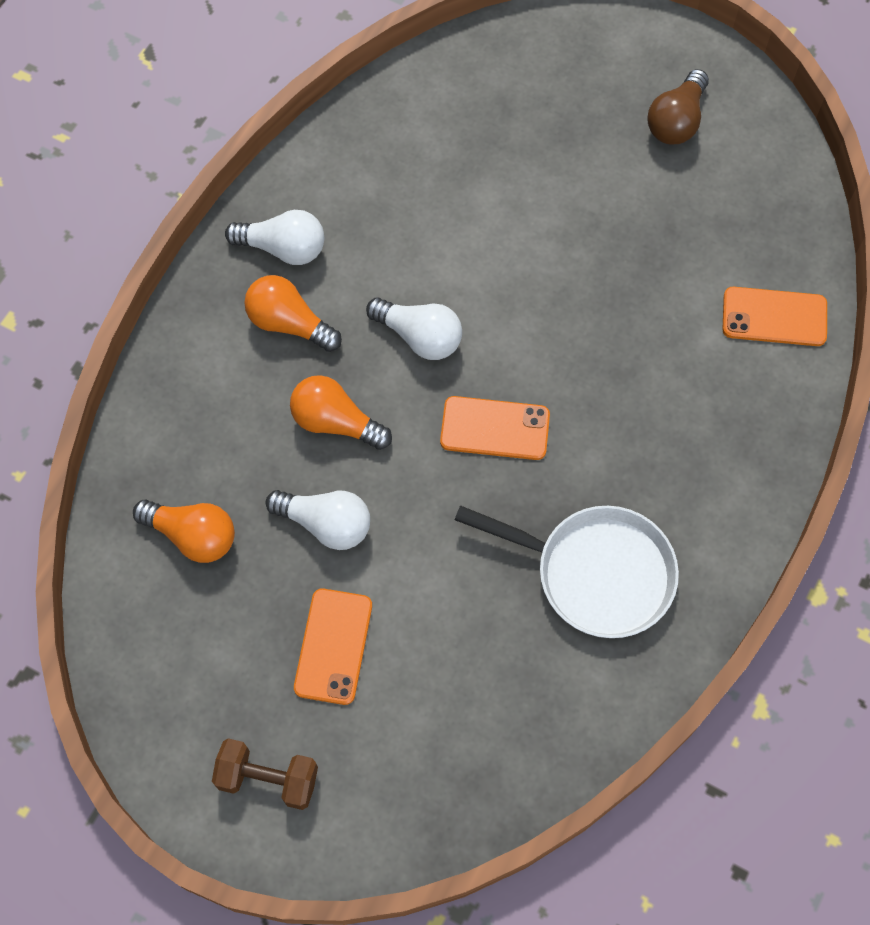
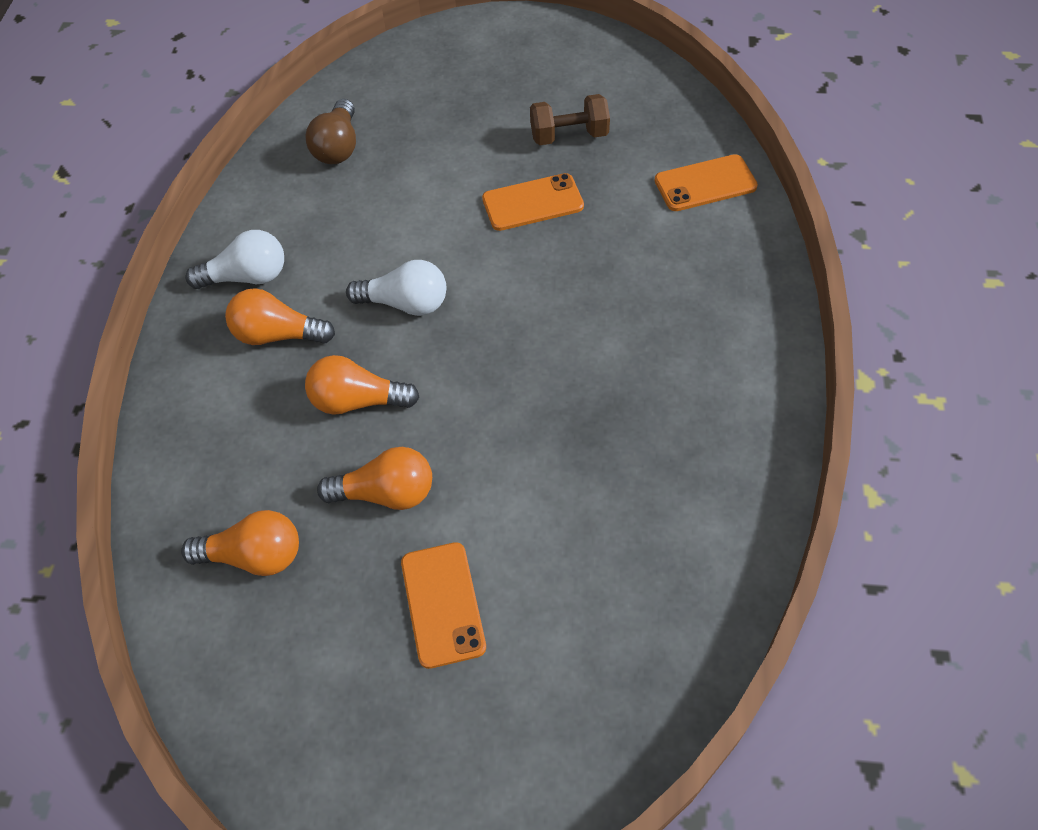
camera: 20 degrees left, 10 degrees down
brown dumbbell [212,738,318,810] -> brown dumbbell moved to [530,94,610,145]
white light bulb [266,490,370,550] -> orange light bulb [317,447,432,510]
orange phone [440,396,550,460] -> orange phone moved to [482,173,584,231]
white pan [455,505,679,638] -> none
brown light bulb [647,69,709,145] -> brown light bulb moved to [305,99,356,164]

